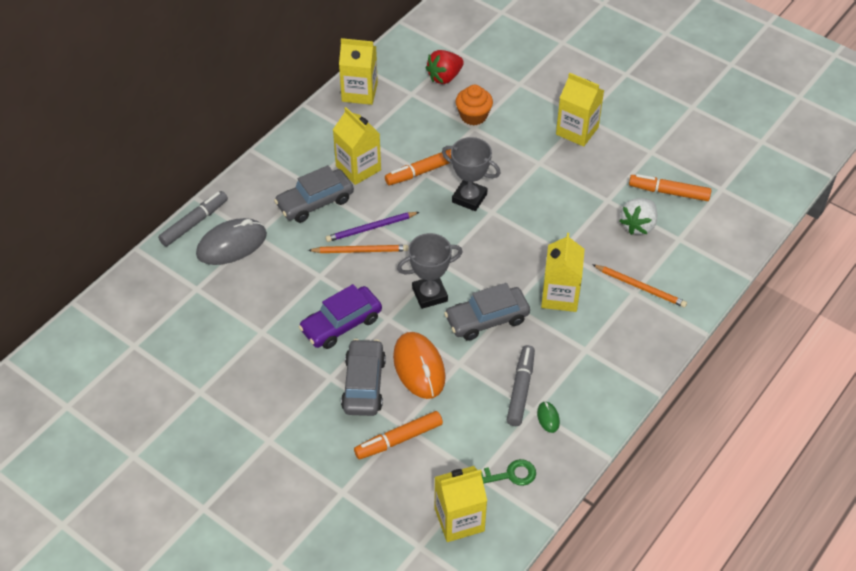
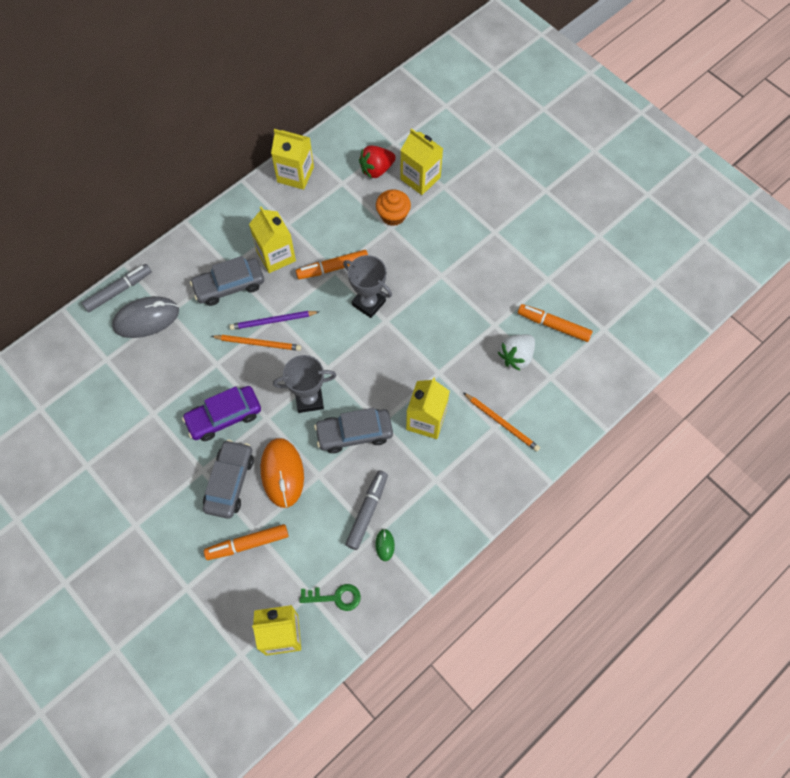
camera: 10 degrees right, 15 degrees up
yellow carton [556,73,604,147] -> yellow carton moved to [400,128,443,195]

